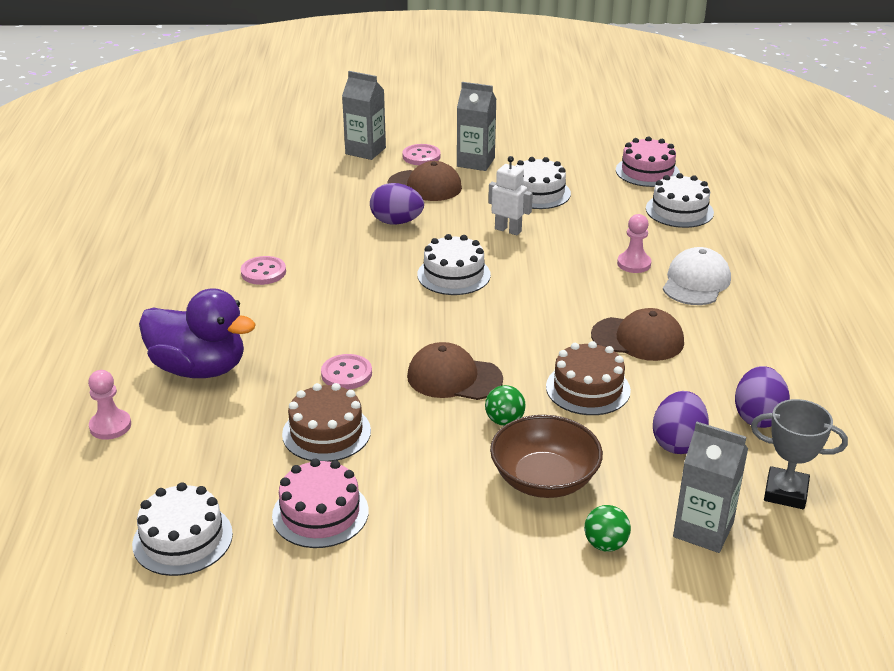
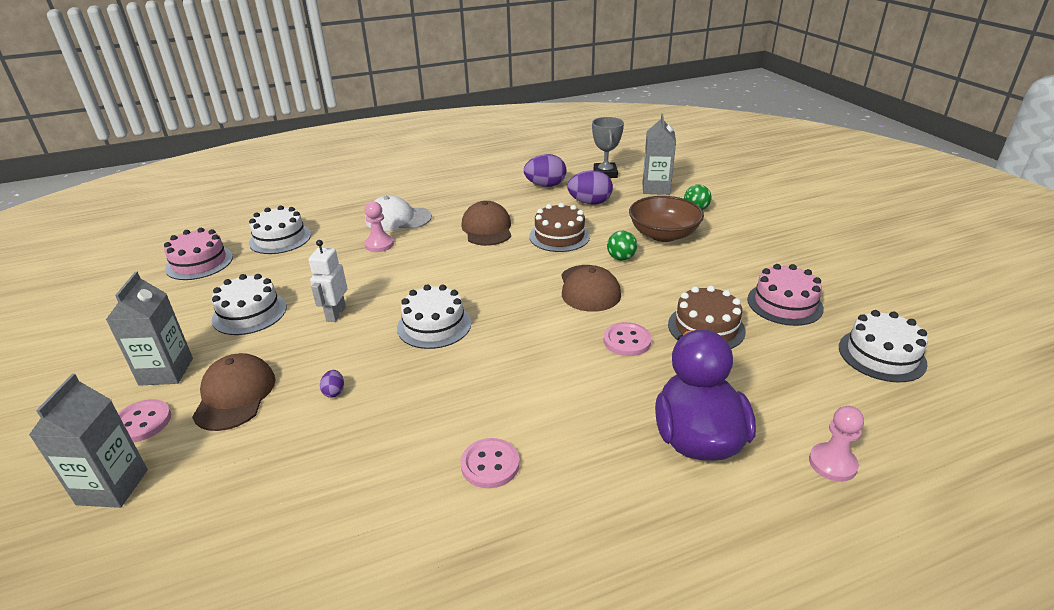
camera: 110 degrees left, 0 degrees up
purple egg [370,183,424,225] -> purple egg [320,370,344,398], size x0.46

